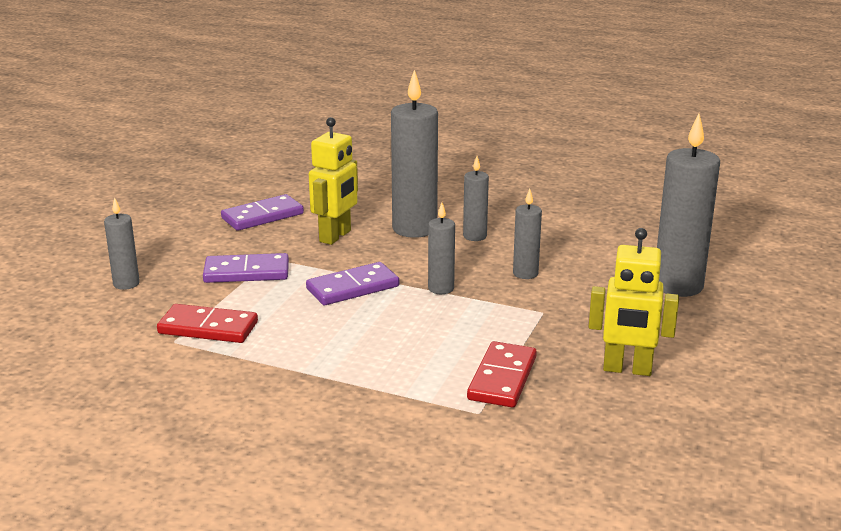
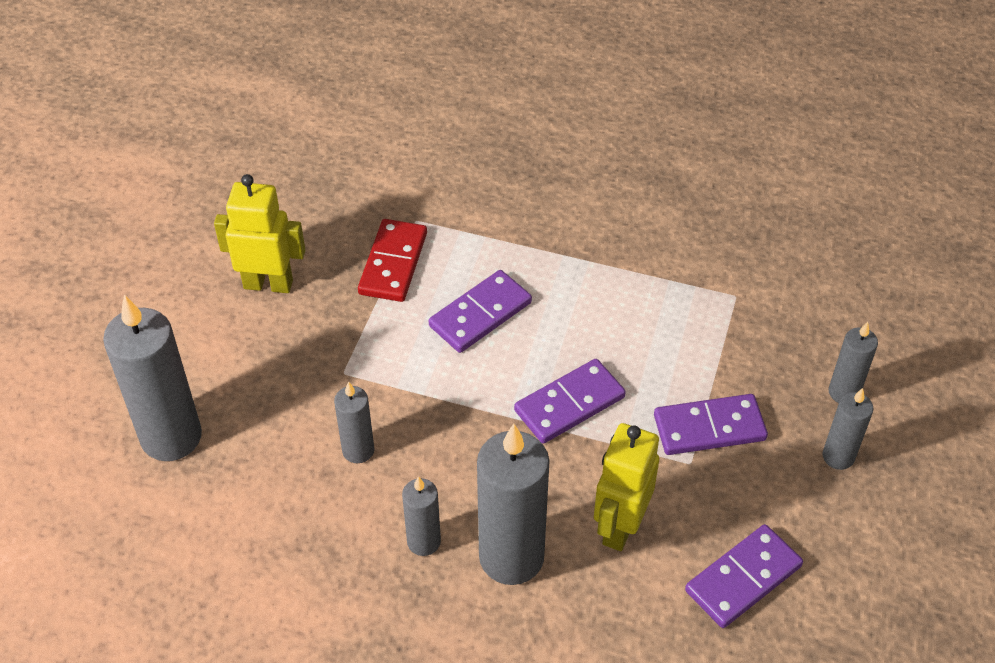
camera: 175 degrees right, 25 degrees up
red domino [157,304,258,343] -> none
grey candle [428,202,455,294] -> grey candle moved to [823,388,874,470]
none -> purple domino [429,270,532,353]

